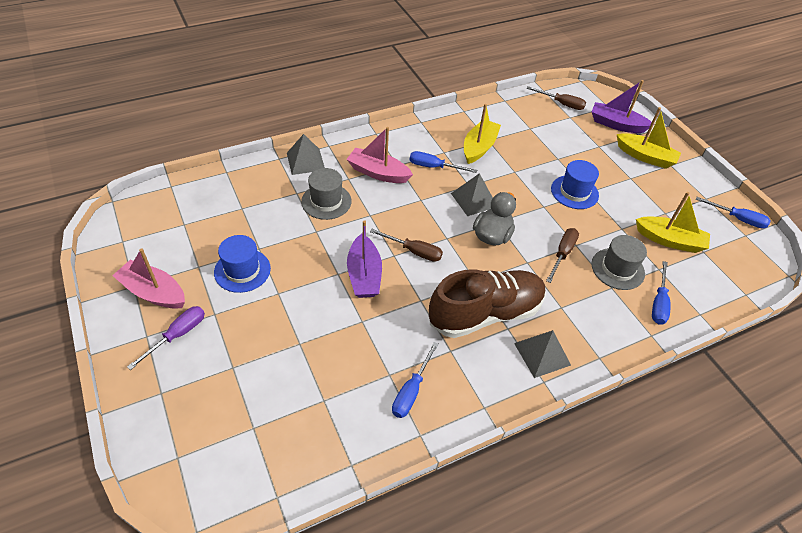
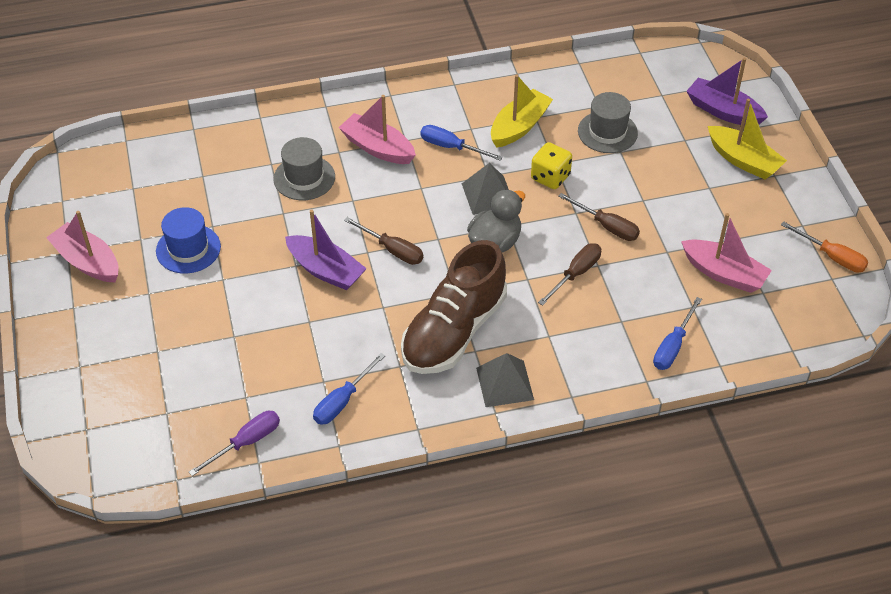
camera: 15 degrees right, 0 degrees up
purple screwdriver [127,306,205,370] -> purple screwdriver moved to [189,411,280,476]
grey pyramid [287,134,325,175] -> none
purple boat [347,220,382,298] -> purple boat turned 60 degrees counterclockwise [285,209,367,290]
brown shoe [429,269,546,338] -> brown shoe turned 135 degrees clockwise [401,240,507,374]
brown screwdriver [527,87,586,110] -> brown screwdriver moved to [558,193,640,241]
blue hat [551,160,599,209] -> none
grey hat [592,235,647,290] -> grey hat moved to [578,92,638,153]
yellow boat [636,192,710,253] -> pink boat [681,213,772,293]
blue screwdriver [696,197,771,229] -> orange screwdriver [781,221,868,272]
none -> yellow dice [531,142,572,189]

